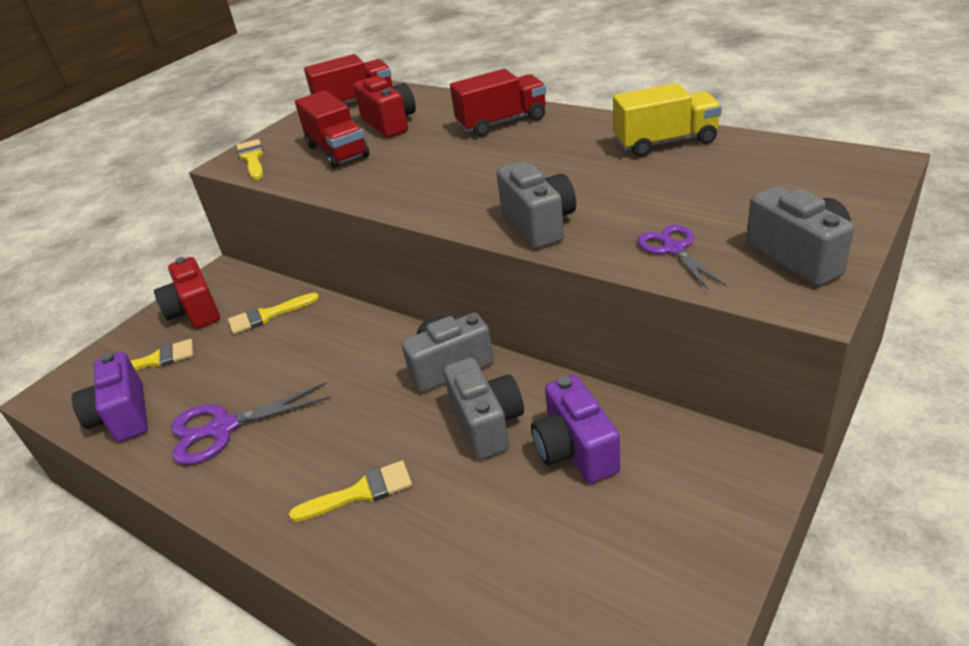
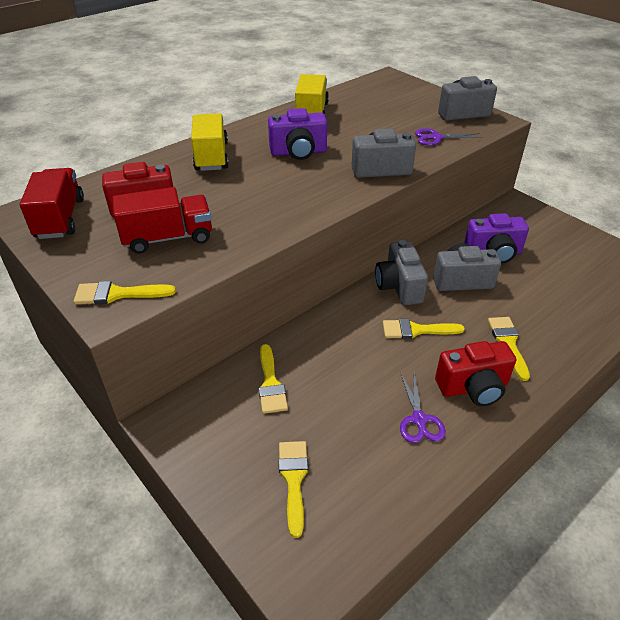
camera: 80 degrees left, 5 degrees up
purple camera [71,352,148,442] -> purple camera moved to [268,108,327,160]
red camera [154,257,220,329] -> red camera moved to [435,341,516,406]
purple scissors [171,383,331,465] -> purple scissors [400,373,446,443], size x0.65
red truck [450,69,546,137] -> yellow truck [191,113,229,171]
none -> yellow brush [383,319,465,339]

